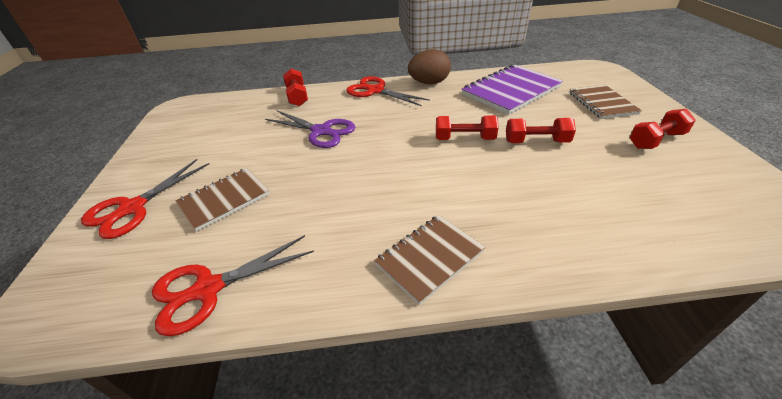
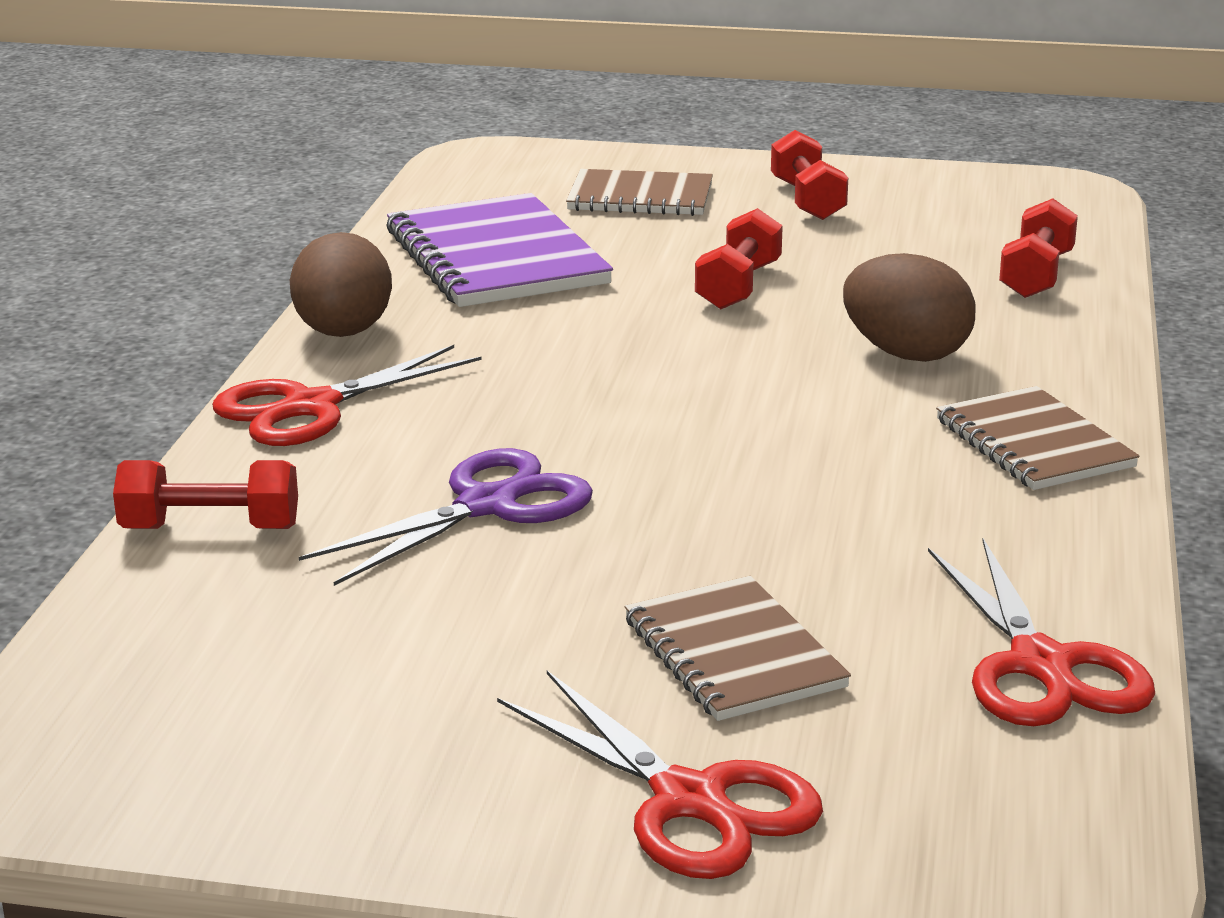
camera: 75 degrees left, 15 degrees down
red dumbbell [436,116,499,140] -> red dumbbell moved to [999,198,1078,298]
none -> brown egg [843,253,976,362]

